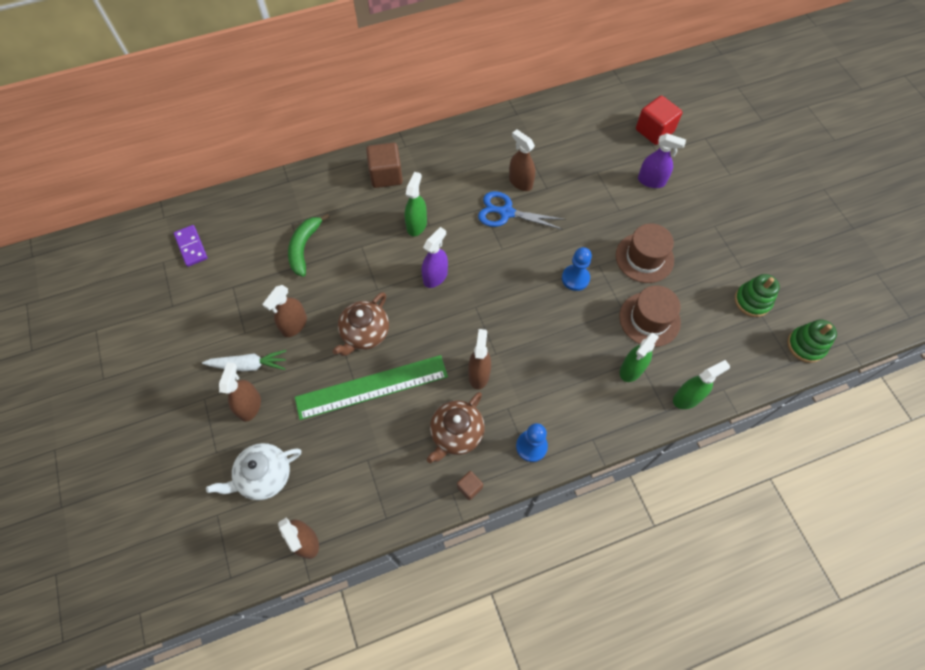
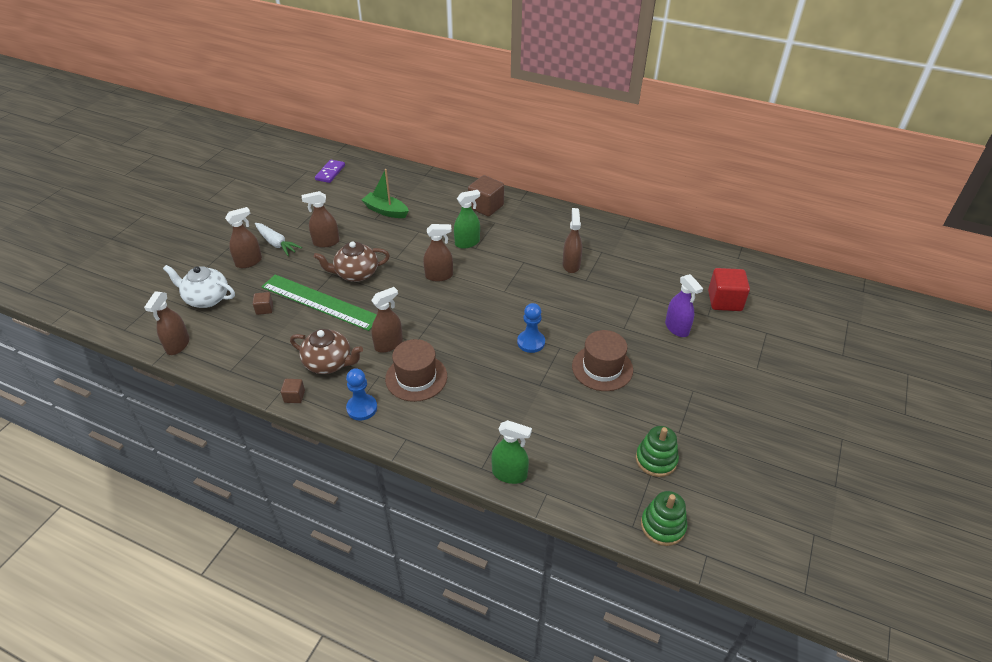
camera: 45 degrees right, 20 degrees down
green banana [288,213,329,277] -> green boat [362,169,409,218]
purple spray bottle [421,227,448,288] -> brown spray bottle [423,224,453,281]
brown teapot [427,392,485,463] -> brown teapot turned 150 degrees counterclockwise [290,329,363,374]
blue scissors [478,191,566,230] -> none
brown hat [619,285,681,347] -> brown hat moved to [385,339,447,402]
green spray bottle [620,333,659,382] -> none
none -> brown cube [253,292,273,315]

